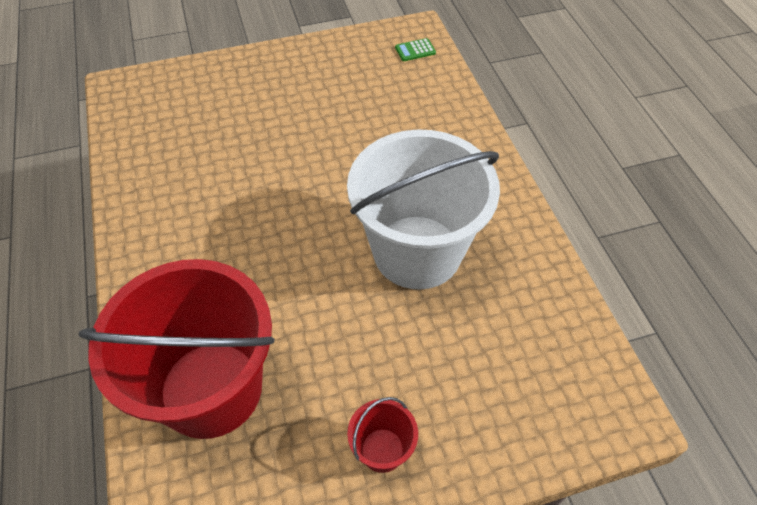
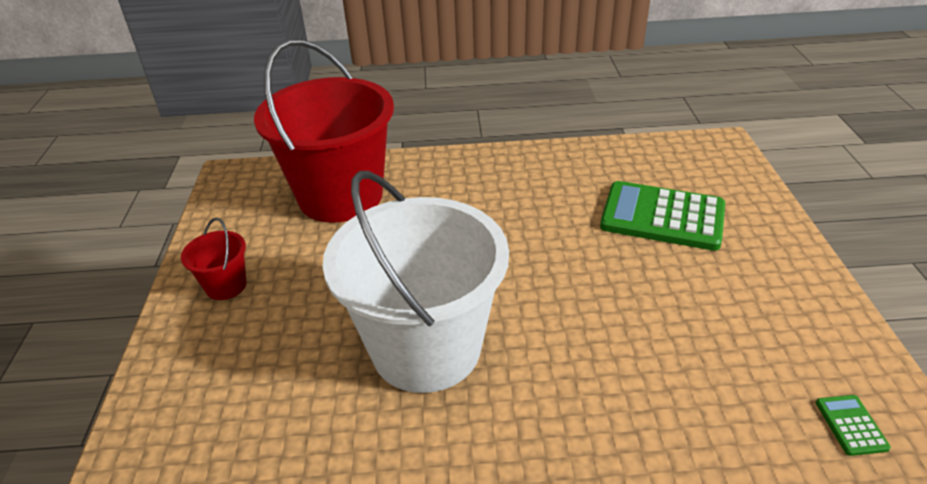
camera: 105 degrees right, 15 degrees down
none -> green calculator [600,181,725,251]

